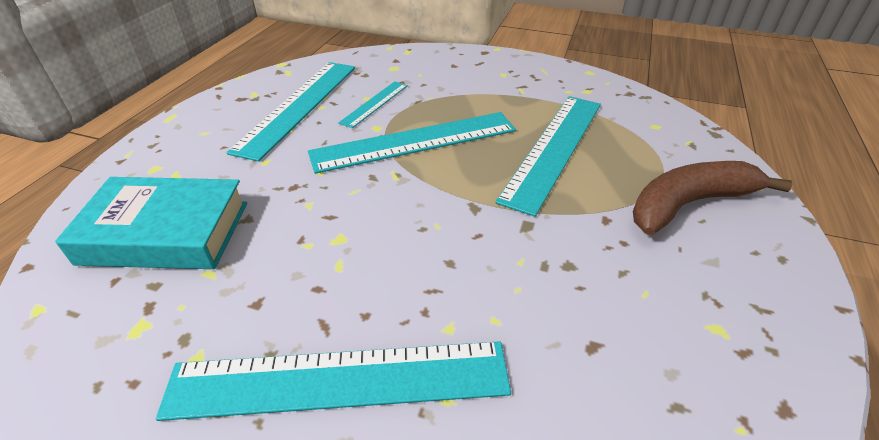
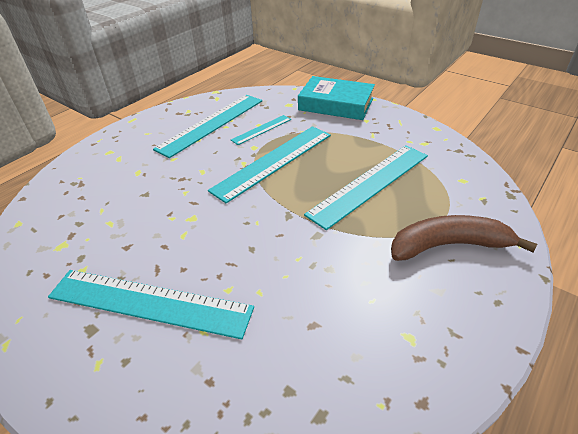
camera: 20 degrees right, 0 degrees up
turquoise book [55,177,247,269] -> turquoise book moved to [298,76,375,120]
turquoise ruler [308,112,516,174] -> turquoise ruler turned 45 degrees counterclockwise [208,126,331,203]

